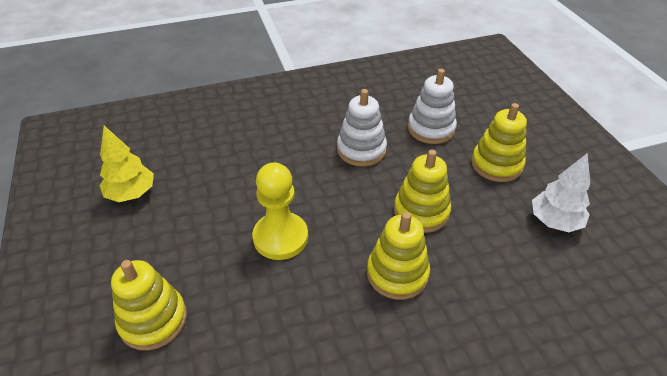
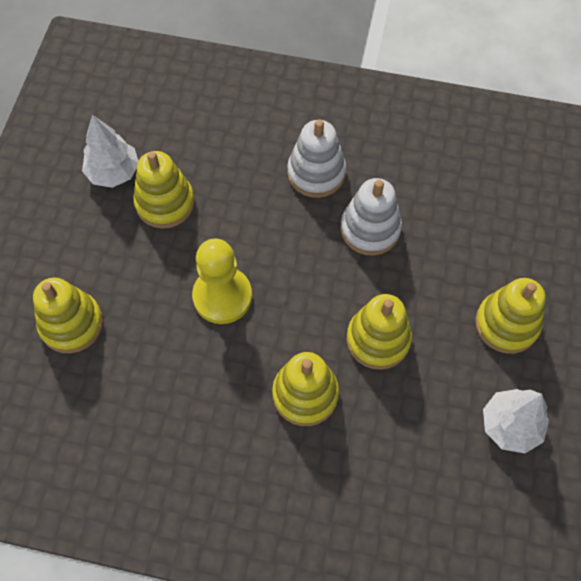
camera: 30 degrees right, 20 degrees up
yellow tree [100,126,154,202] -> white tree [82,115,138,188]
white stacking toy [408,69,457,144] -> white stacking toy moved to [287,119,346,198]
none -> yellow stacking toy [133,151,195,229]

